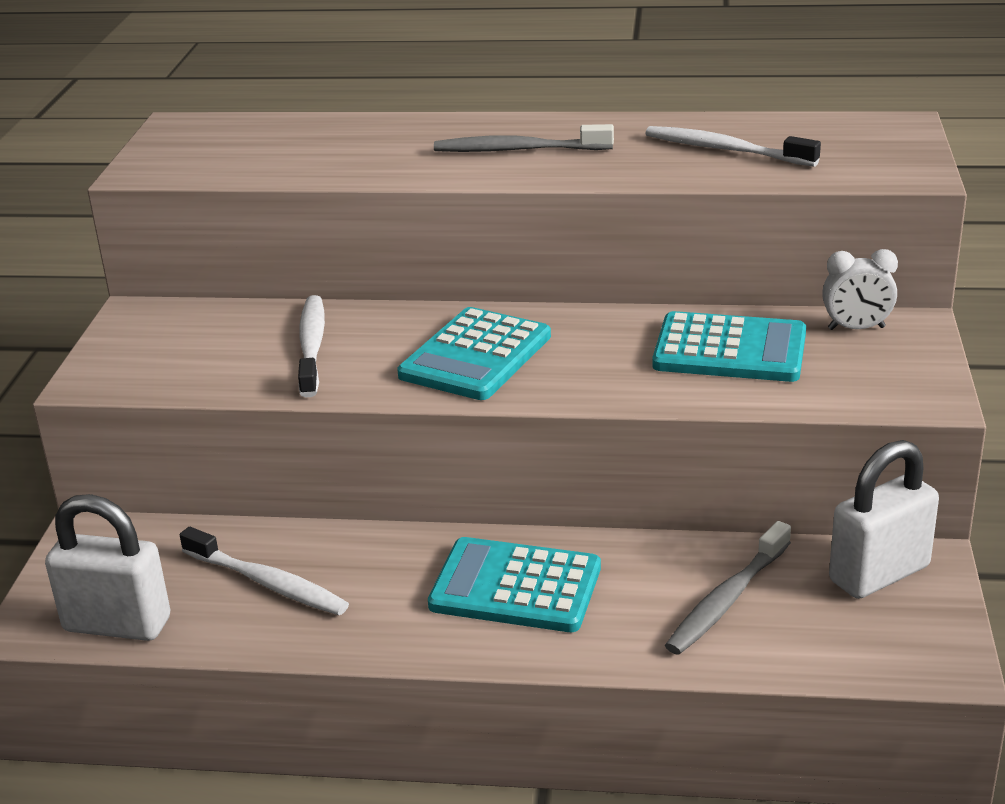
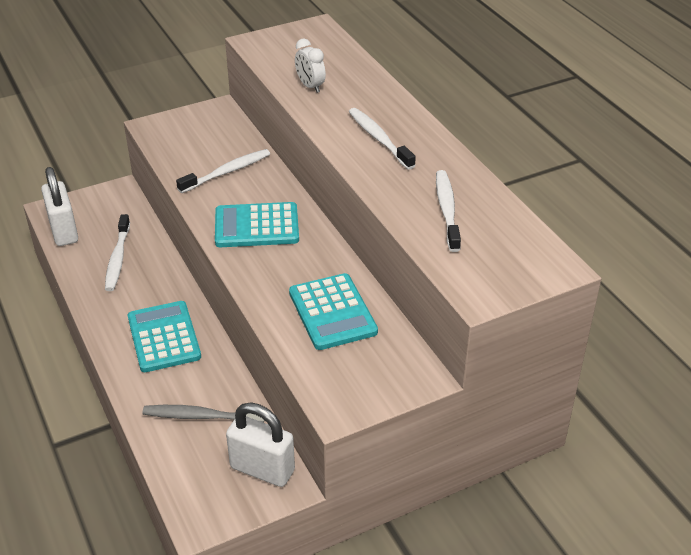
camera: 55 degrees right, 10 degrees up
grey toothbrush [434,124,614,152] -> white toothbrush [349,108,416,170]
white clock [822,249,898,330] -> white clock moved to [295,39,326,93]

